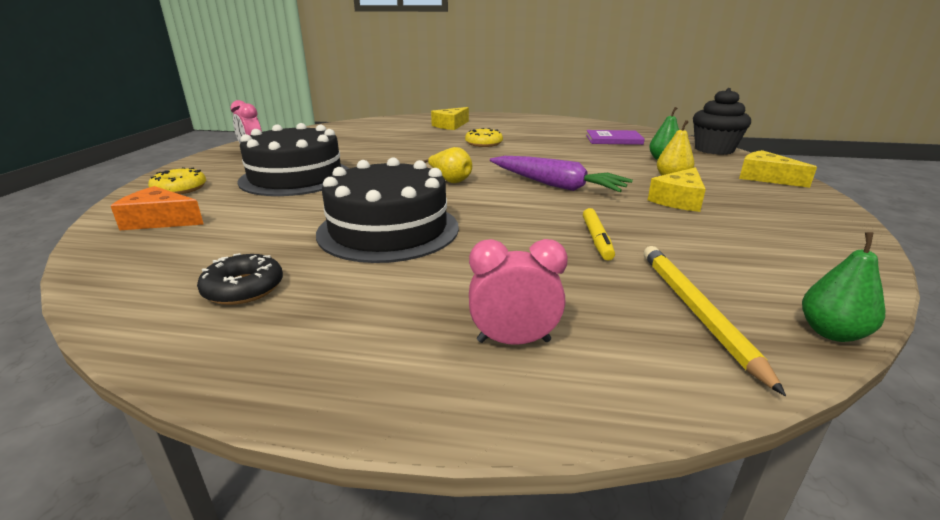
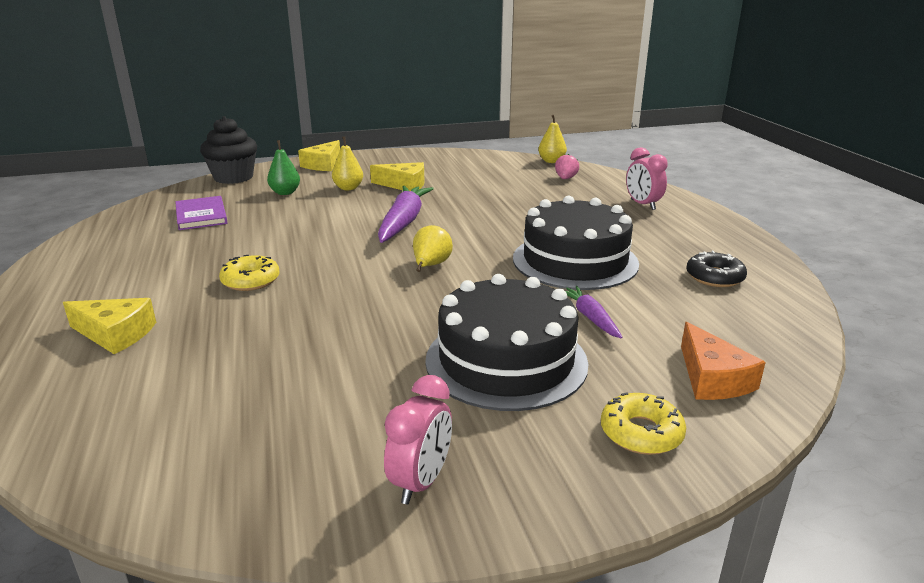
camera: 115 degrees left, 0 degrees up
yellow marker [583,208,615,260] -> none
yellow pencil [644,246,786,396] -> pink strawberry [555,154,579,179]
green pear [802,232,885,342] -> yellow pear [538,115,567,163]
none -> purple carrot [566,286,622,338]

